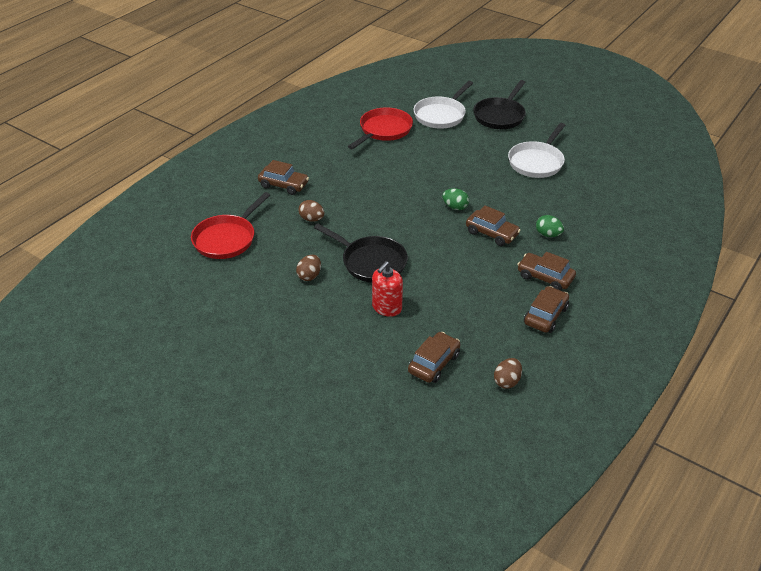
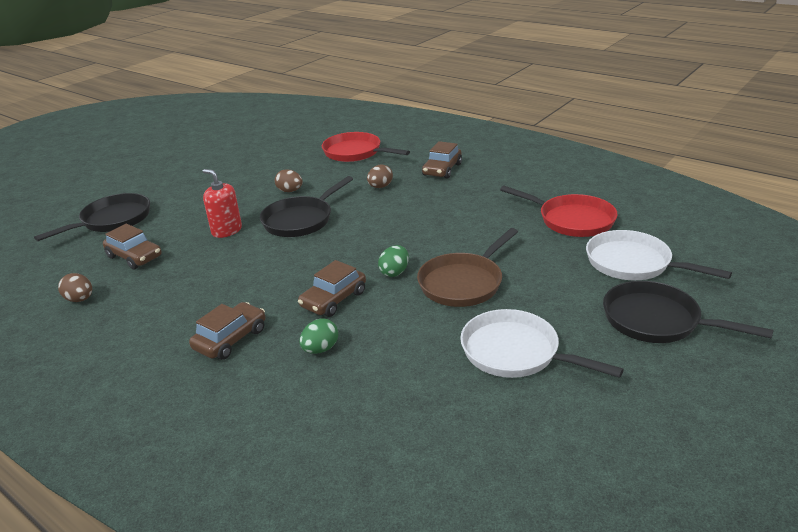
camera: 95 degrees right, 10 degrees down
brown car [524,286,569,333] -> none
none -> black pan [34,193,150,241]
none -> brown pan [417,228,518,307]

